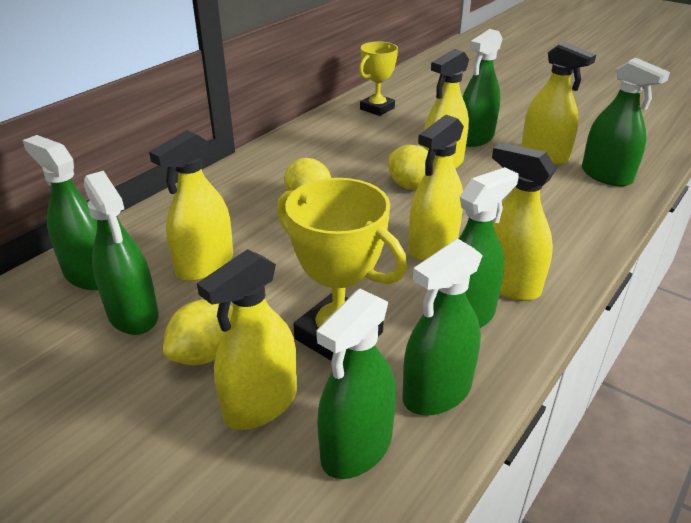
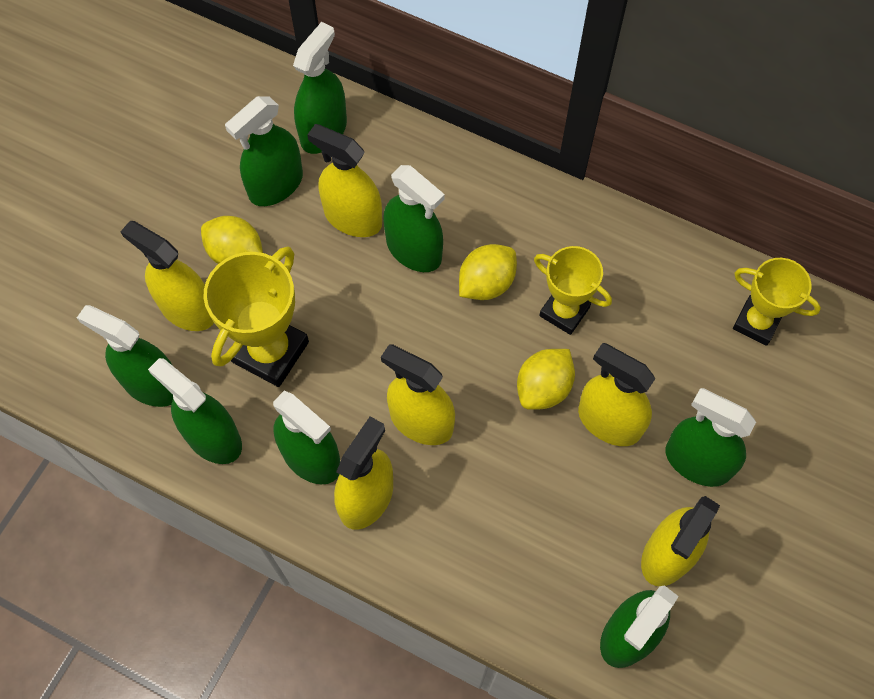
camera: 80 degrees right, 30 degrees up
none -> green spray bottle [383,165,445,272]
none -> yellow trophy [534,246,612,335]

